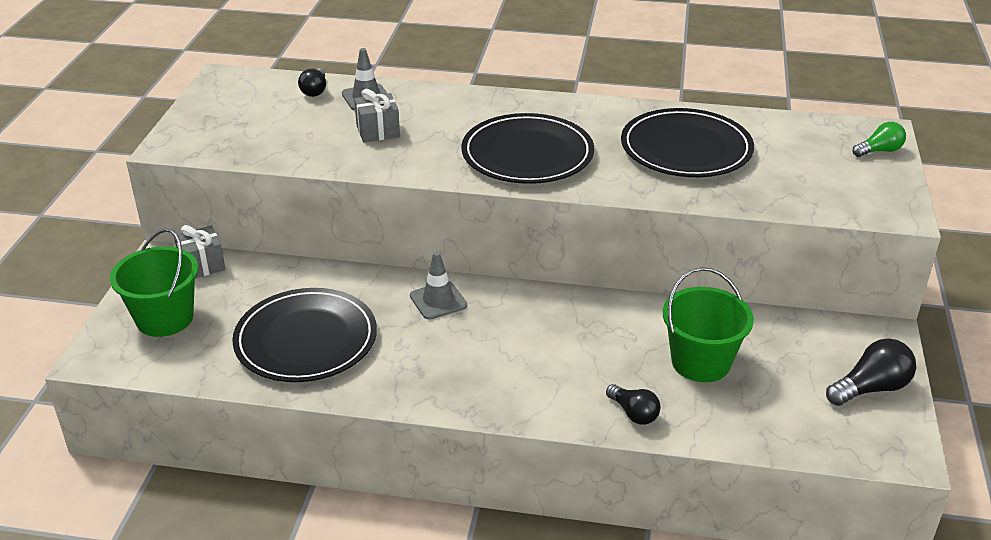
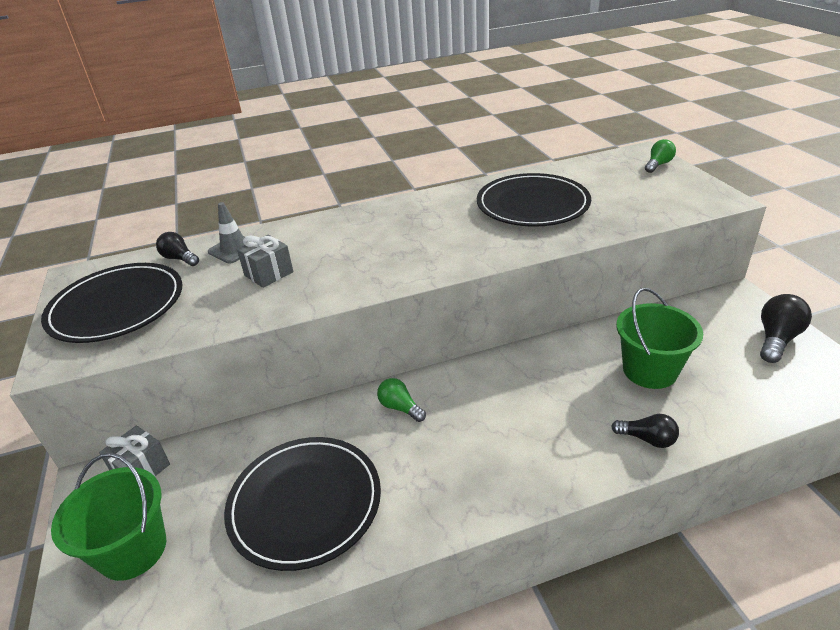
camera: 25 degrees left, 0 degrees up
black light bulb [298,68,326,97] -> black light bulb turned 150 degrees clockwise [156,232,199,266]
grey traffic cone [410,252,467,320] -> green light bulb [377,378,426,422]
black plate [461,113,594,184] -> black plate moved to [41,263,182,343]

